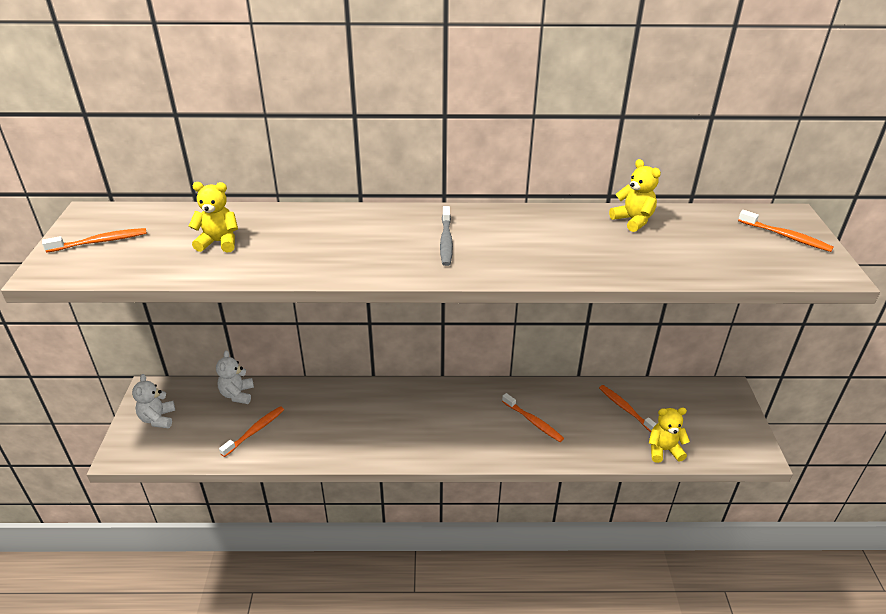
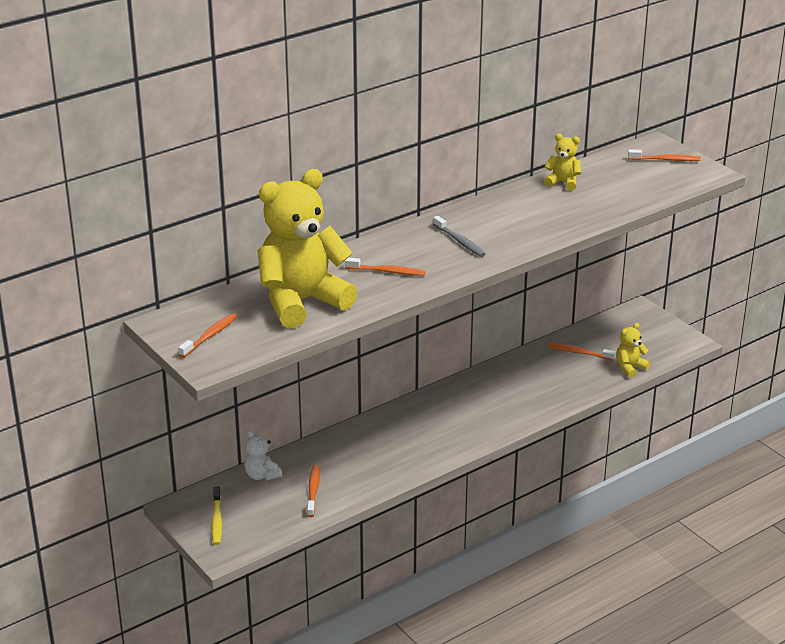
camera: 35 degrees left, 5 degrees down
white teddy bear [132,374,175,428] -> yellow toothbrush [211,487,222,545]
yellow teddy bear [189,182,238,253] -> yellow teddy bear [257,169,358,328], size x2.39
orange toothbrush [502,393,564,442] -> orange toothbrush moved to [345,257,426,276]

